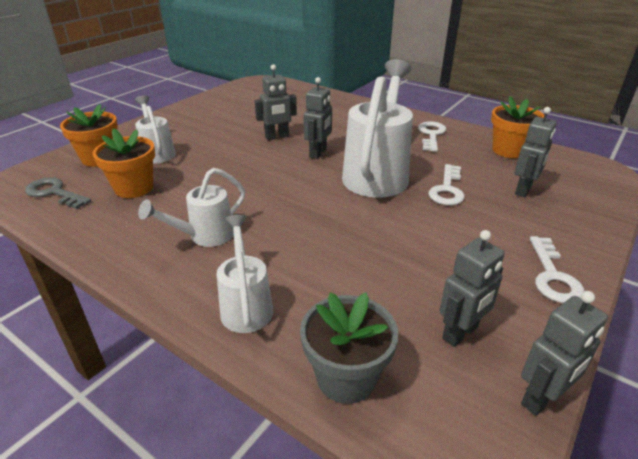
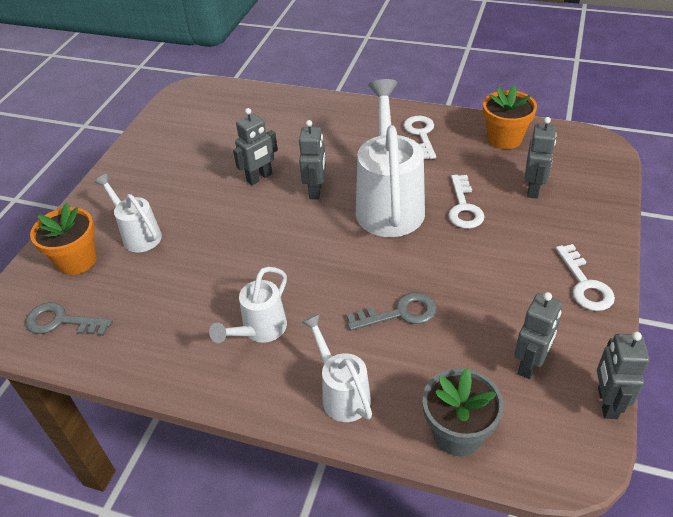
camera: 15 degrees left, 10 degrees up
orange flower pot [92,128,155,198] -> none
grey robot [521,291,608,416] -> grey robot turned 150 degrees clockwise [597,332,650,419]
none -> grey key [346,292,437,331]

